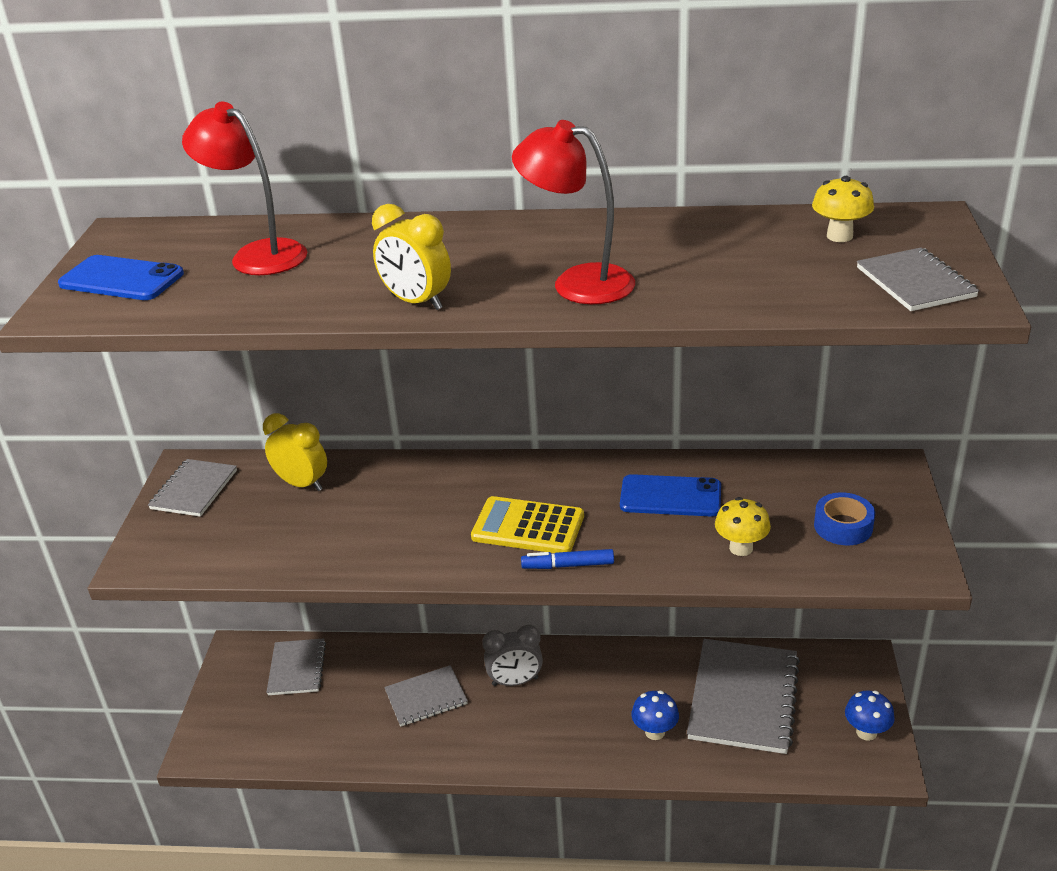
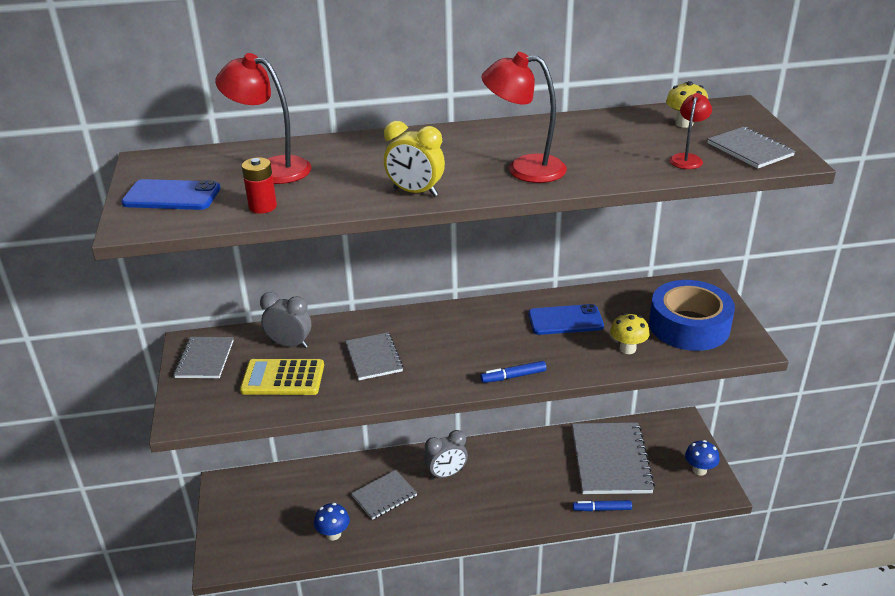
camera: 15 degrees left, 0 degrees up
yellow clock [263,413,327,491] -> grey clock [260,292,311,348]
grey notebook [266,638,326,695] -> grey notebook moved to [345,332,403,380]
yellow calculator [471,496,584,553] -> yellow calculator moved to [240,359,324,395]
blue mushroom [631,690,679,740] -> blue mushroom moved to [314,503,350,540]
blue tape [814,492,875,545] -> blue tape [649,280,735,351], size x1.99
none -> red battery [242,157,277,214]
none -> blue marker [573,500,632,512]
none -> red lamp [669,93,712,169]

